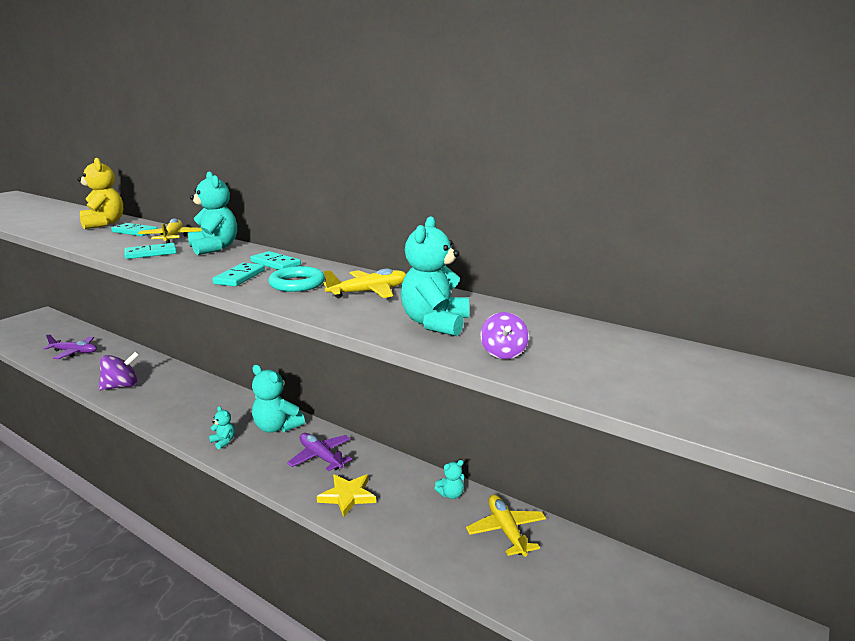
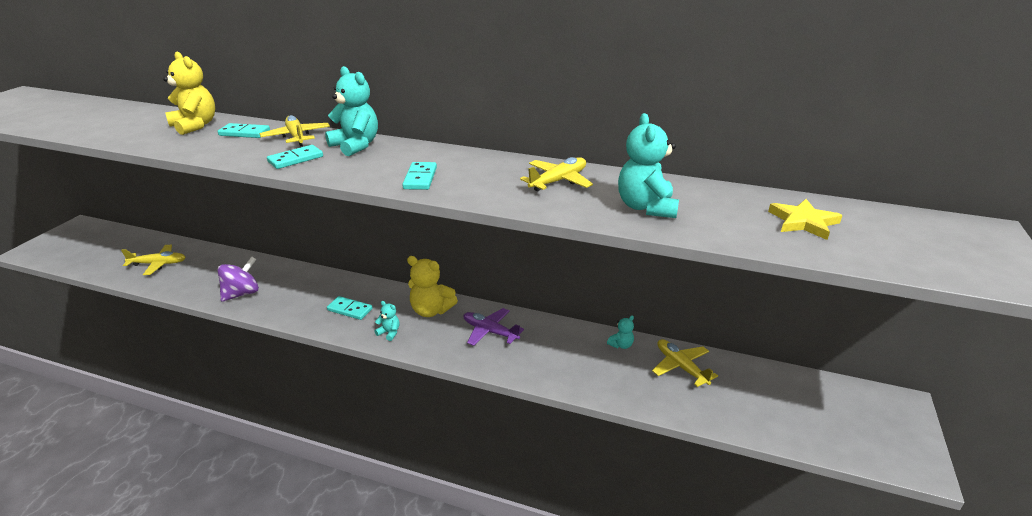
camera: 15 degrees left, 10 degrees up
purple plane [43,334,97,359] -> yellow plane [121,245,186,275]
turquoise domino [250,251,301,270] -> turquoise domino moved to [327,296,372,320]
turquoise teddy bear [252,365,305,433] -> yellow teddy bear [407,256,458,317]
turquoise ring [268,266,325,292] -> none
yellow star [317,474,376,517] -> yellow star moved to [768,199,843,240]
purple spinning top [480,312,529,359] -> none

